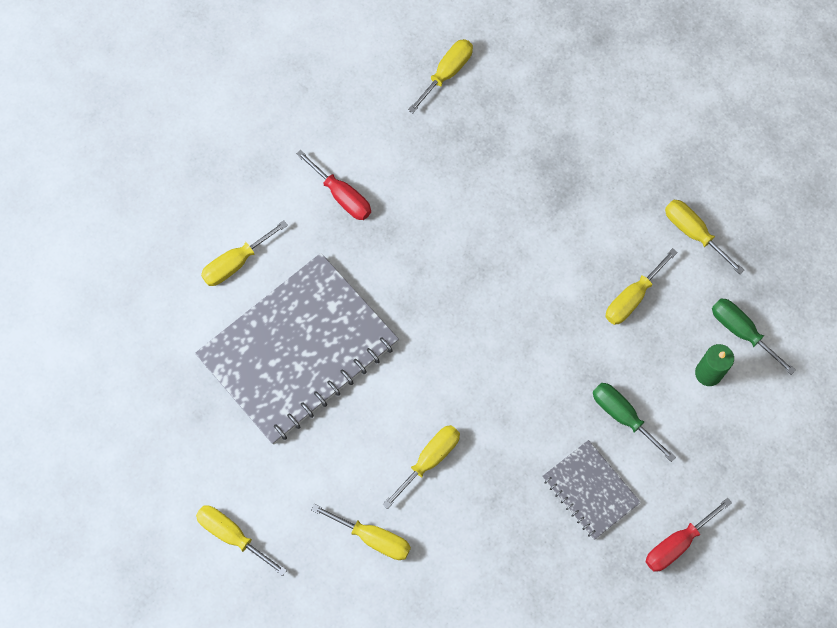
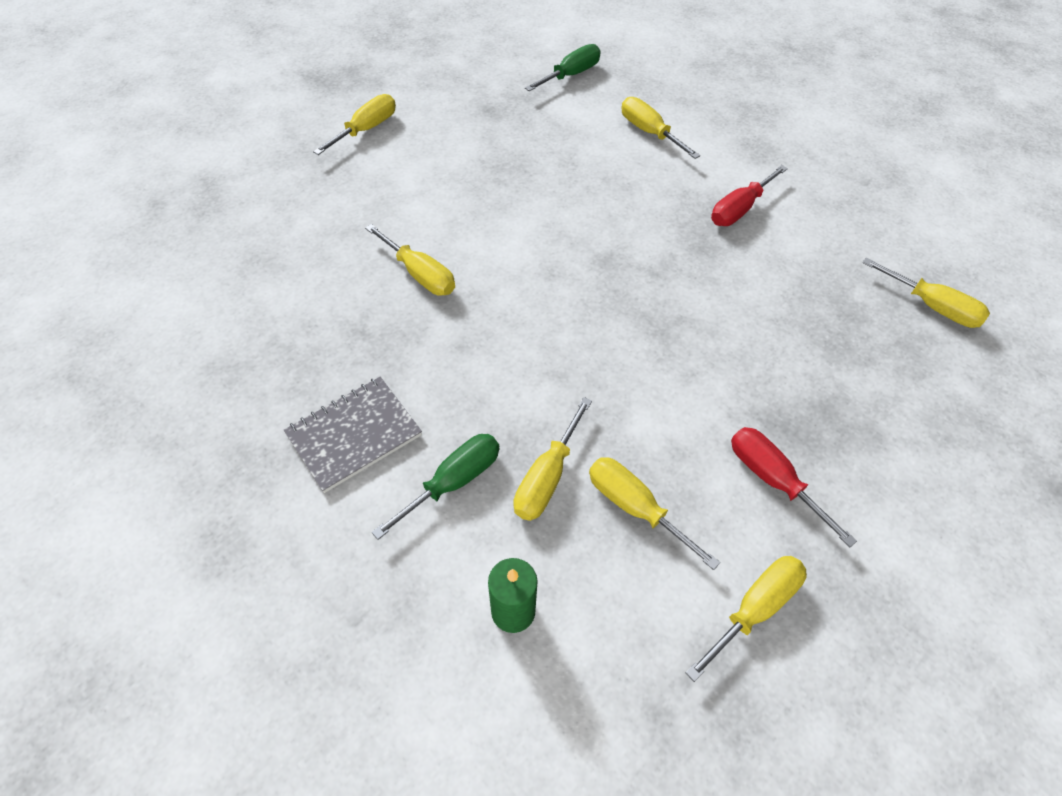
camera: 90 degrees right, 15 degrees down
grey notebook [195,253,399,444] -> none
yellow screwdriver [311,504,411,560] -> yellow screwdriver moved to [514,397,592,521]
red screwdriver [646,498,732,572] -> red screwdriver moved to [731,427,857,547]
green screwdriver [712,298,796,375] -> green screwdriver moved to [525,44,601,91]

